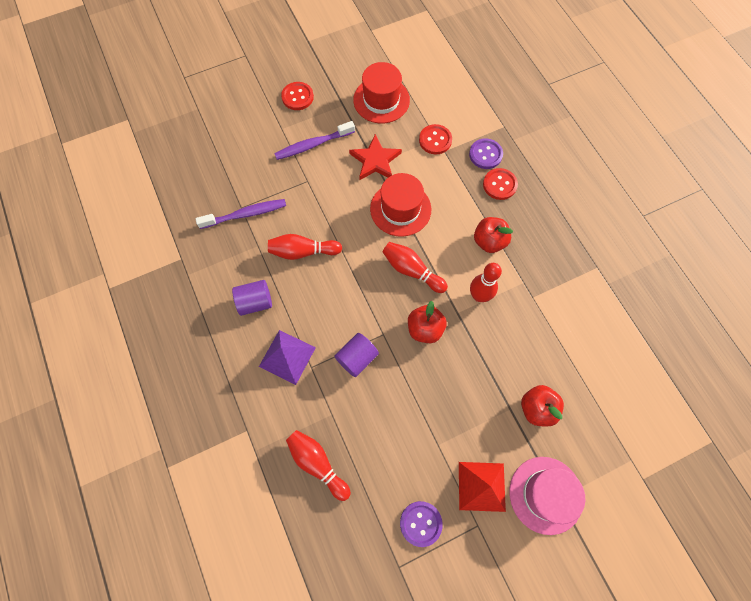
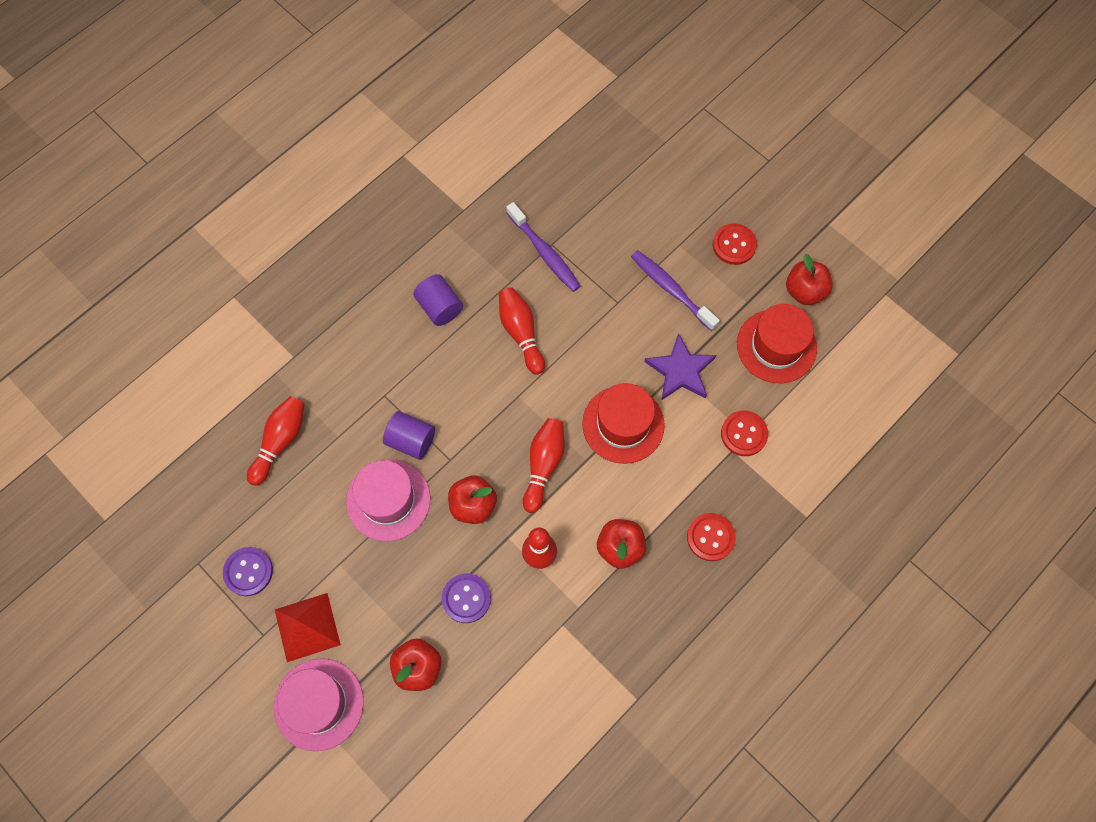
camera: 70 degrees right, 0 degrees up
purple pyramid [259,330,316,385] -> none
red star [349,134,402,180] -> purple star [644,333,716,400]
purple button [469,138,503,169] -> purple button moved to [442,573,491,623]
none -> pink hat [346,460,431,541]
none -> red apple [786,254,833,305]

